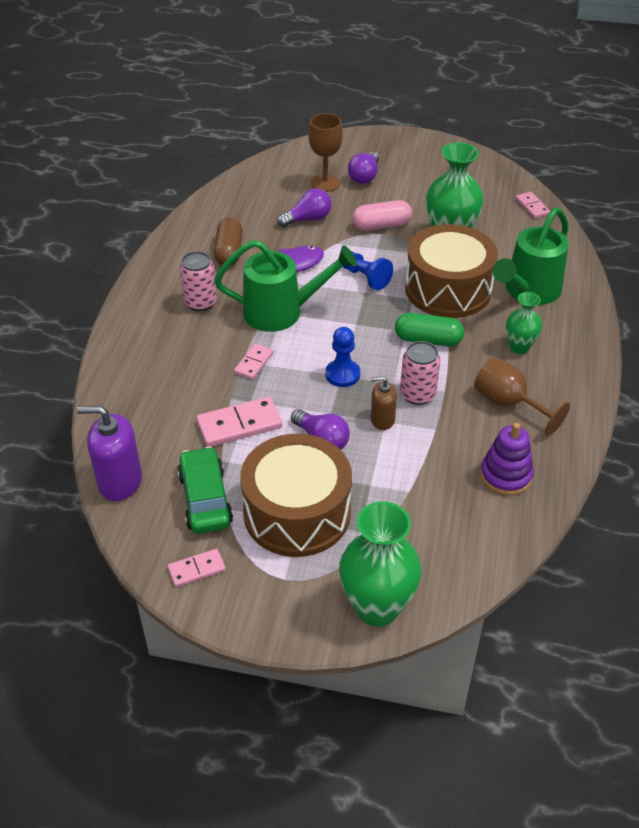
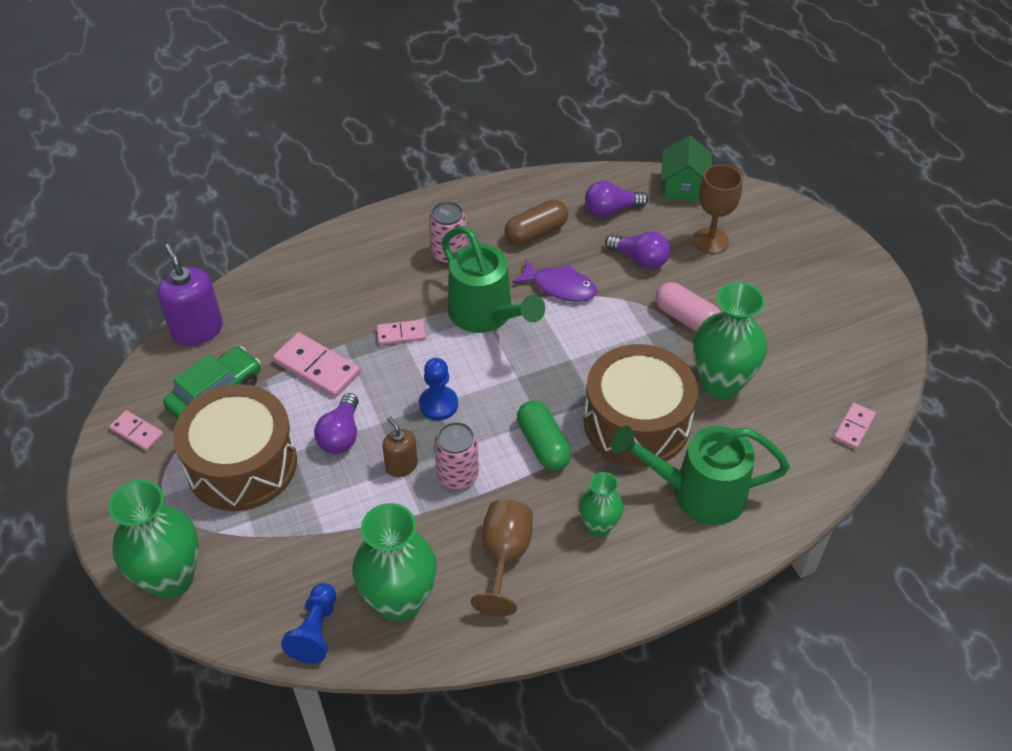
camera: 55 degrees right, 5 degrees up
blue pawn [342,251,393,290] -> blue pawn moved to [281,583,336,663]
purple light bulb [348,152,379,184] -> purple light bulb moved to [585,181,648,217]
purple stacking toy [480,423,534,495] -> green vase [352,503,437,622]
none -> green house [661,135,712,201]

